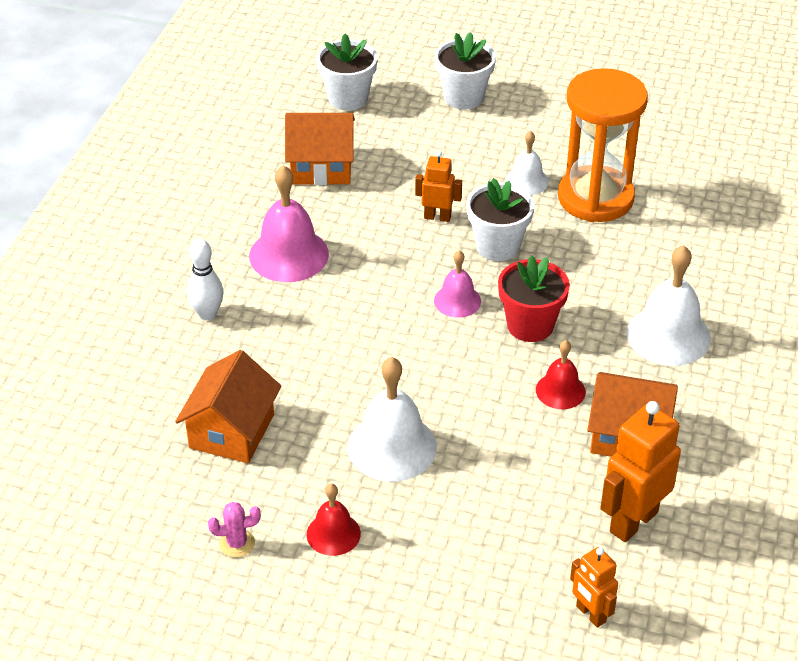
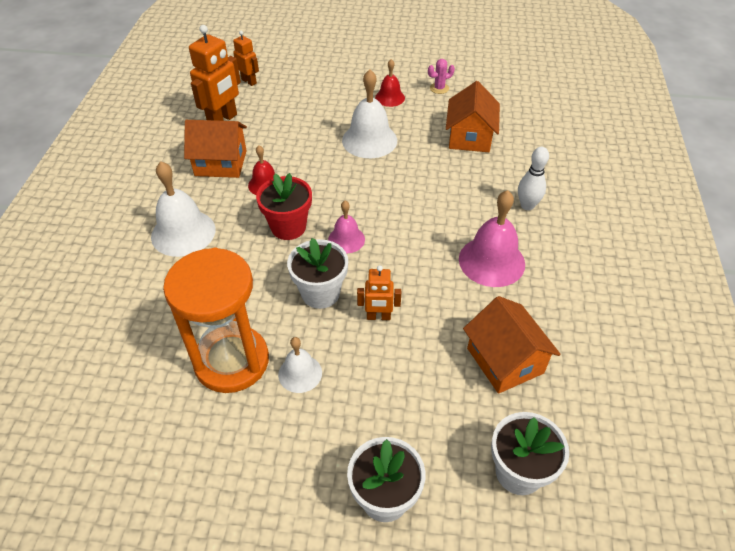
camera: 170 degrees right, 5 degrees up
orange house [285,113,355,185] -> orange house turned 75 degrees clockwise [463,296,561,394]

